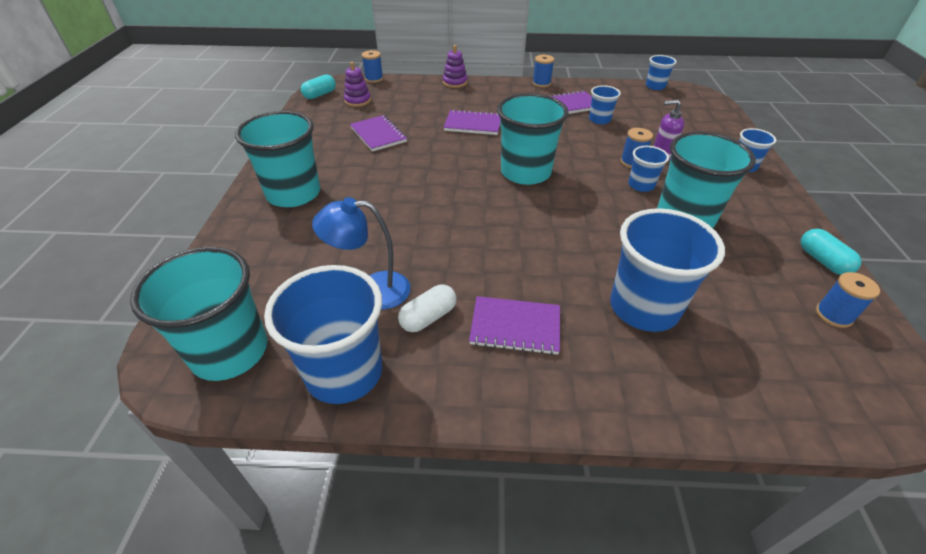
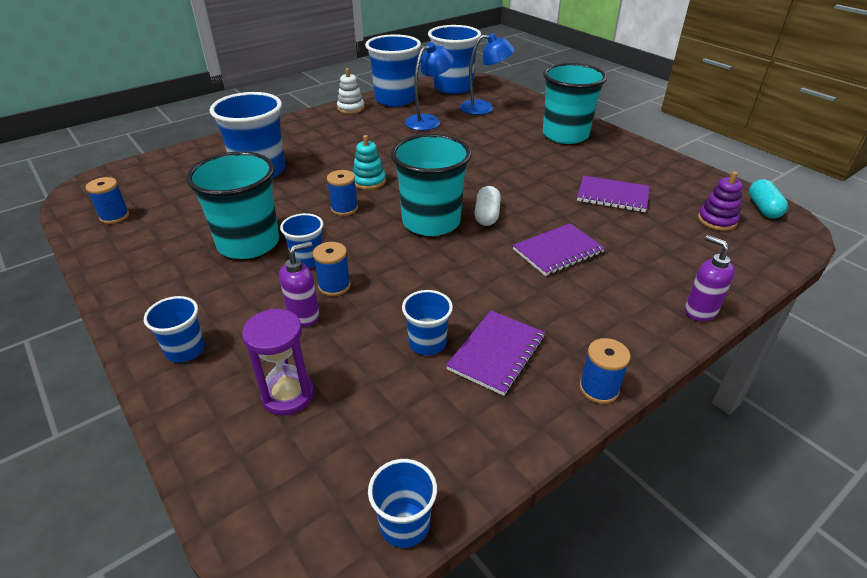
camera: 140 degrees right, 5 degrees down
turquoise cup [130,247,267,381] -> blue cup [428,25,481,94]
blue spool [361,50,383,83] -> blue spool moved to [327,170,358,216]
white capsule [398,284,457,332] -> white capsule moved to [474,186,501,226]
purple stacking toy [443,45,467,88] -> purple soap dispenser [685,235,735,321]
purple notebook [469,296,560,355] -> none
turquoise capsule [801,229,861,275] -> none
none -> purple hourglass [242,308,314,416]
none -> white stacking toy [337,68,365,114]
none -> turquoise stacking toy [353,135,386,190]
none -> blue lamp [460,33,515,115]

